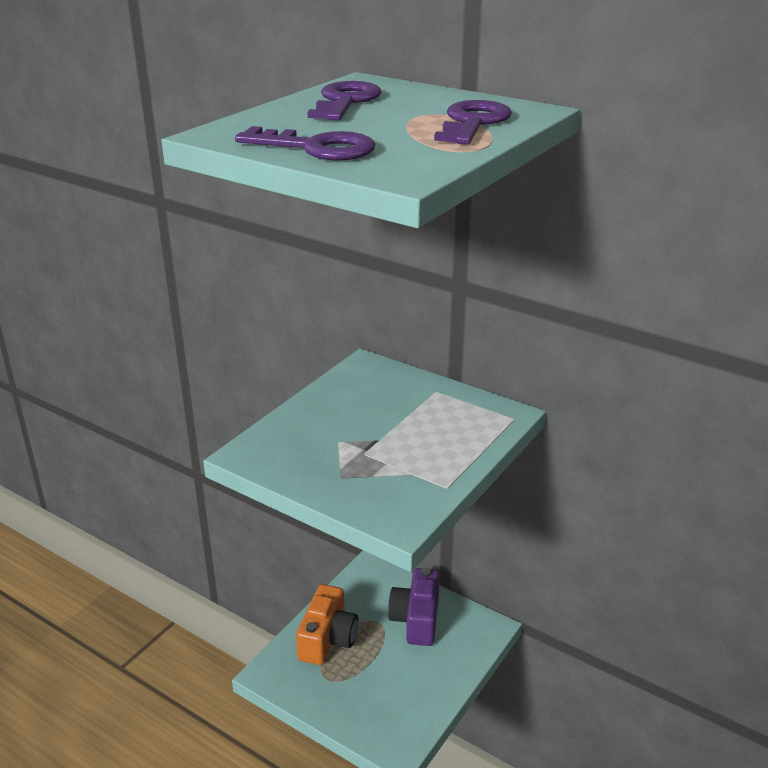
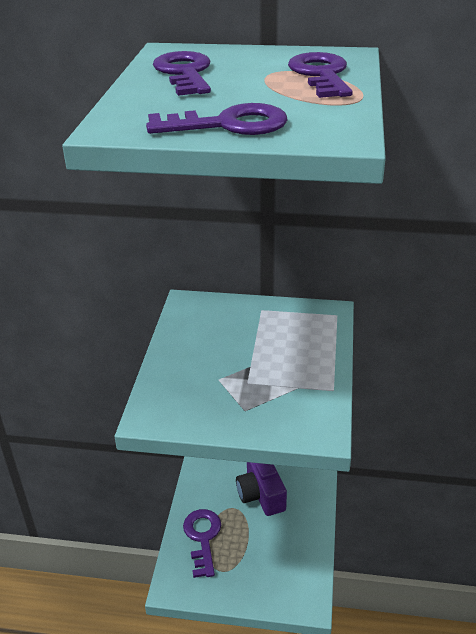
camera: 25 degrees left, 5 degrees up
orange camera [296,584,358,665] -> purple key [183,509,221,578]

